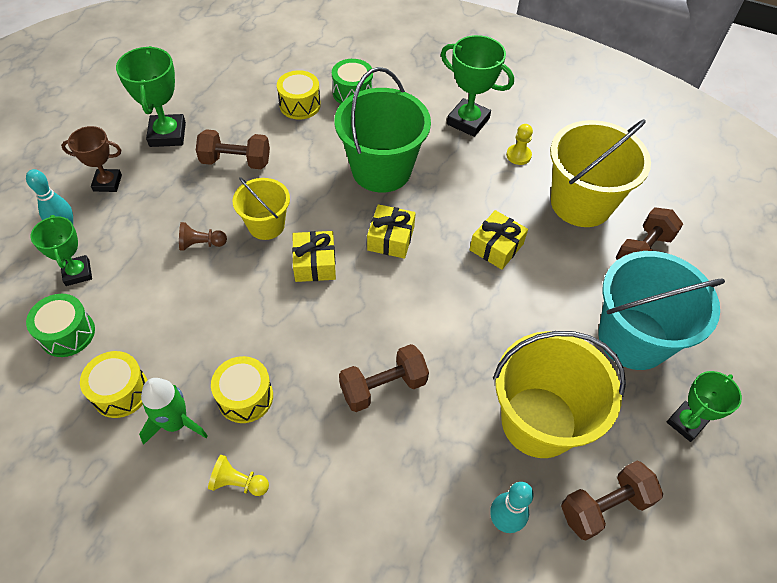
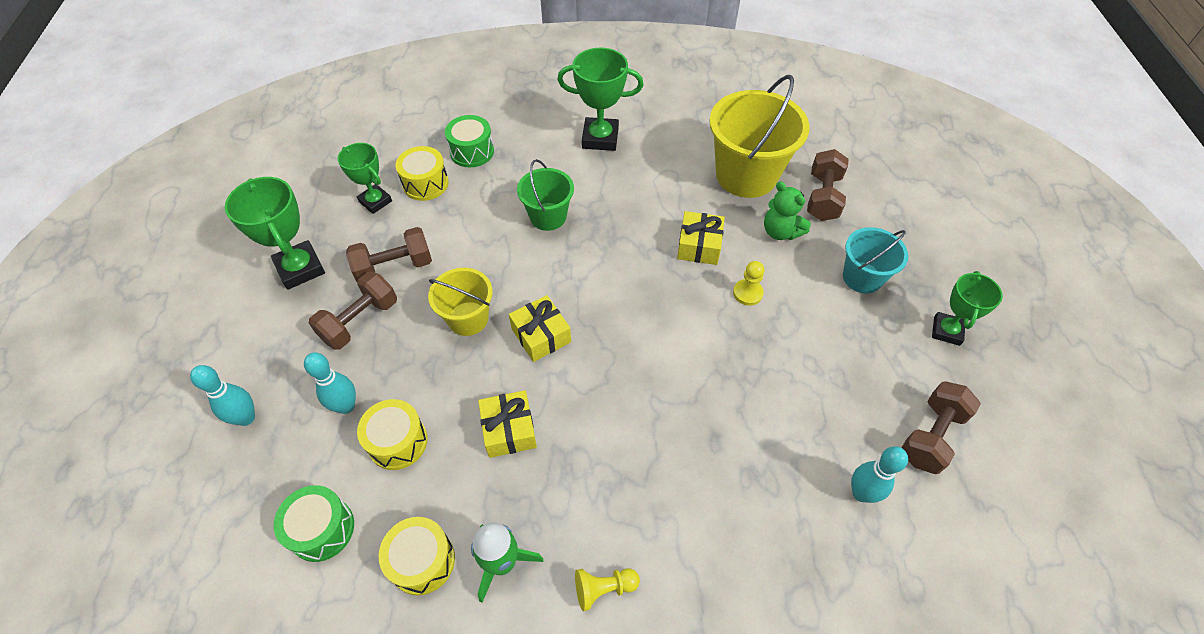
camera: 25 degrees left, 0 degrees up
green trophy [30,215,92,286] -> green trophy moved to [338,143,392,214]
brown trophy [61,126,122,192] -> none
brown pawn [179,222,227,251] -> none
yellow drum [211,356,273,423] -> yellow drum moved to [357,399,427,470]
green bucket [334,67,431,193] -> green bucket [517,159,574,231], size x0.57
brown dumbbell [339,344,429,412] -> brown dumbbell moved to [309,272,397,350]
yellow gift [367,204,416,259] -> yellow gift moved to [478,390,537,458]
yellow bucket [493,331,626,458] -> none
yellow pawn [506,124,533,165] -> yellow pawn moved to [733,261,765,306]
turquoise bucket [598,251,725,370] -> turquoise bucket [843,227,908,294], size x0.57
none -> turquoise bowling pin [304,353,356,414]
none -> green teddy bear [764,181,811,240]

